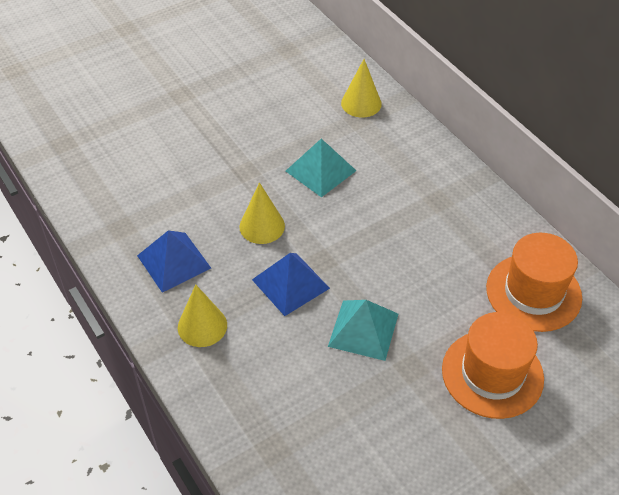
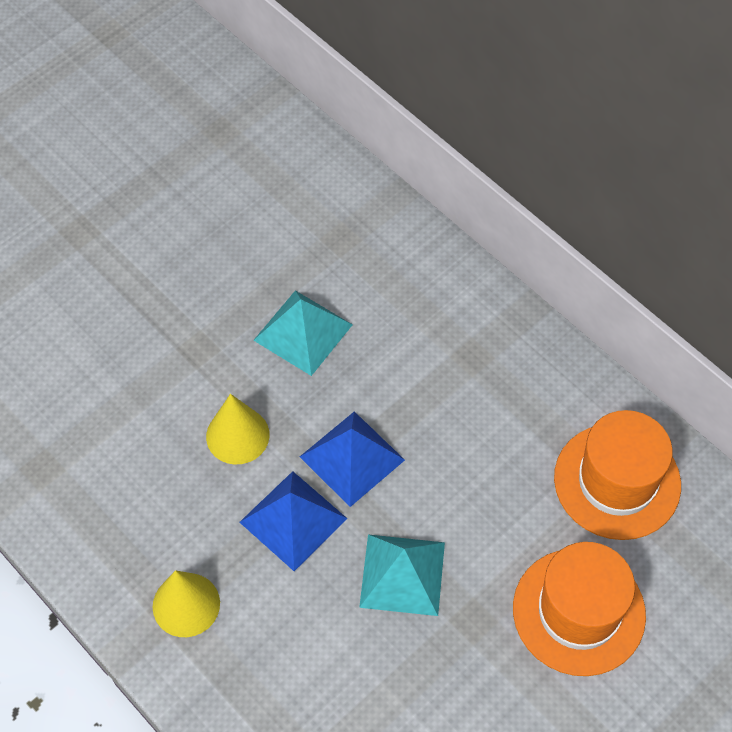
camera: 10 degrees left, 10 degrees up
blue pyramid [137,230,211,293] -> blue pyramid moved to [300,411,405,507]
yellow cone [341,59,382,117] -> none

